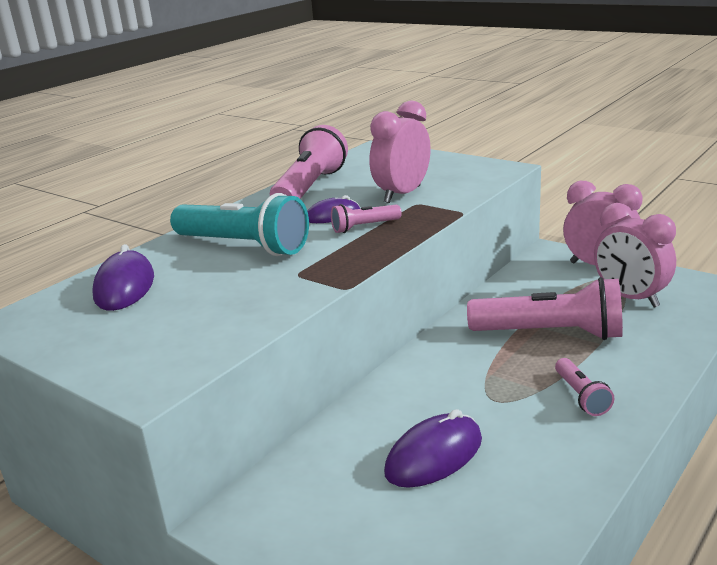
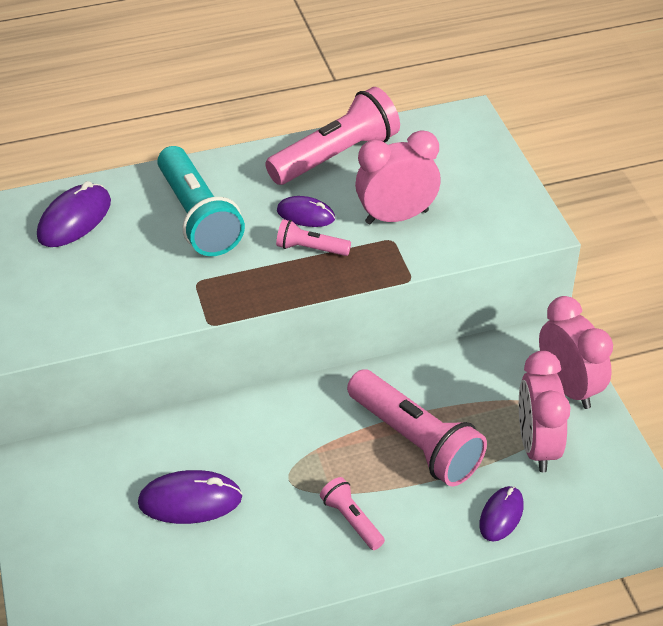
camera: 35 degrees right, 20 degrees up
pink flashlight [555,358,614,416] -> pink flashlight turned 120 degrees clockwise [320,477,385,550]
none -> purple mouse [479,486,524,542]

